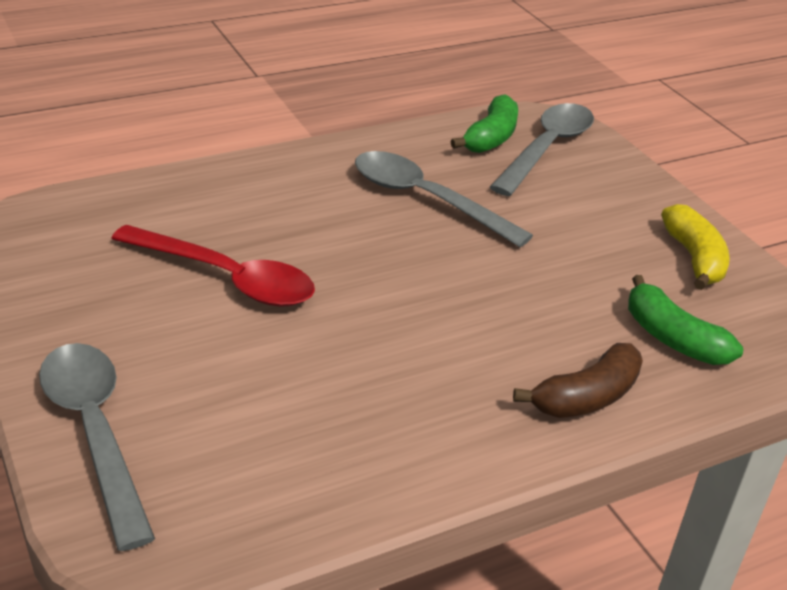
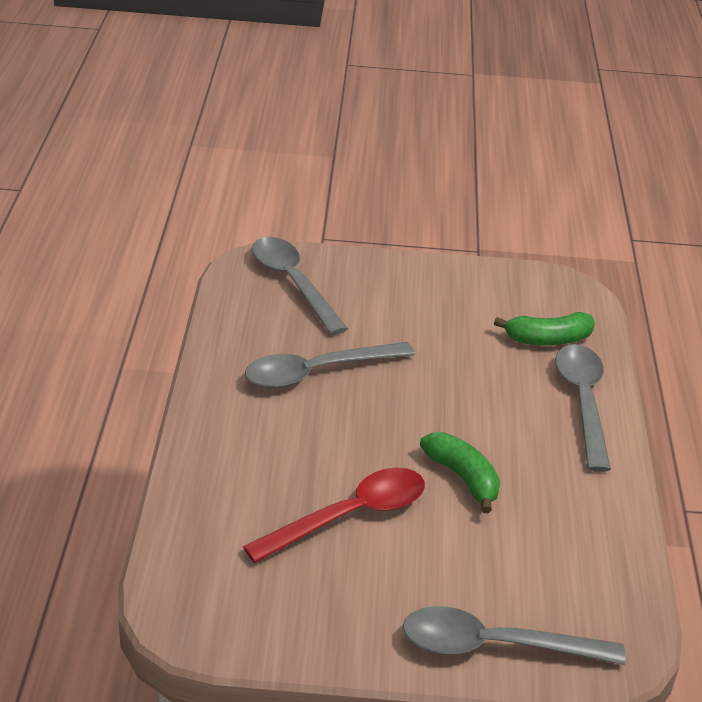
camera: 60 degrees left, 0 degrees up
green banana [451,94,518,153] -> green banana moved to [420,432,500,514]
brown banana [513,343,643,418] -> grey spoon [555,344,611,472]
yellow banana [661,204,730,290] -> none

